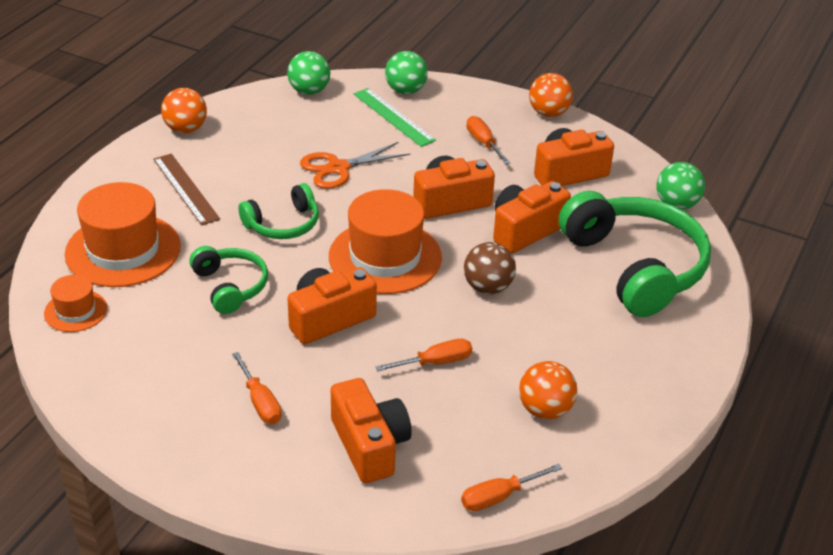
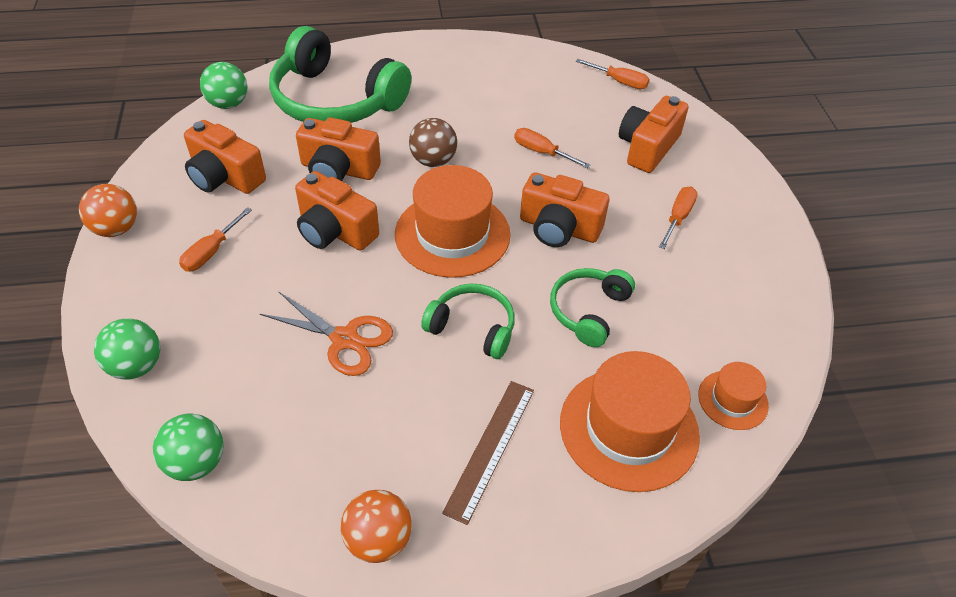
camera: 125 degrees left, 10 degrees up
green ruler [354,88,436,147] -> none
orange ball [519,361,577,419] -> none
green headphones [559,191,711,317] -> green headphones turned 90 degrees counterclockwise [269,26,411,123]

